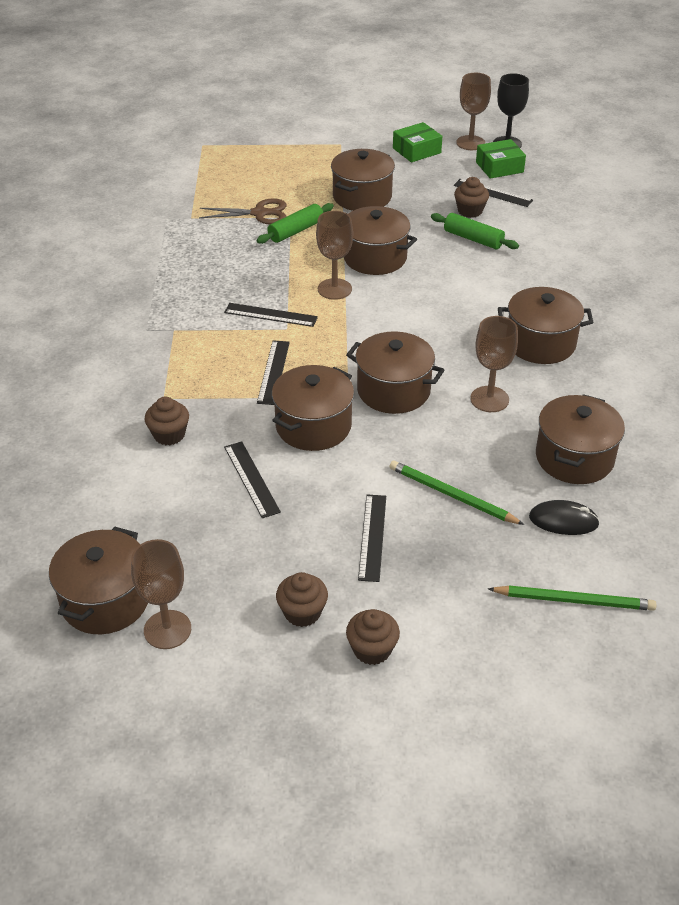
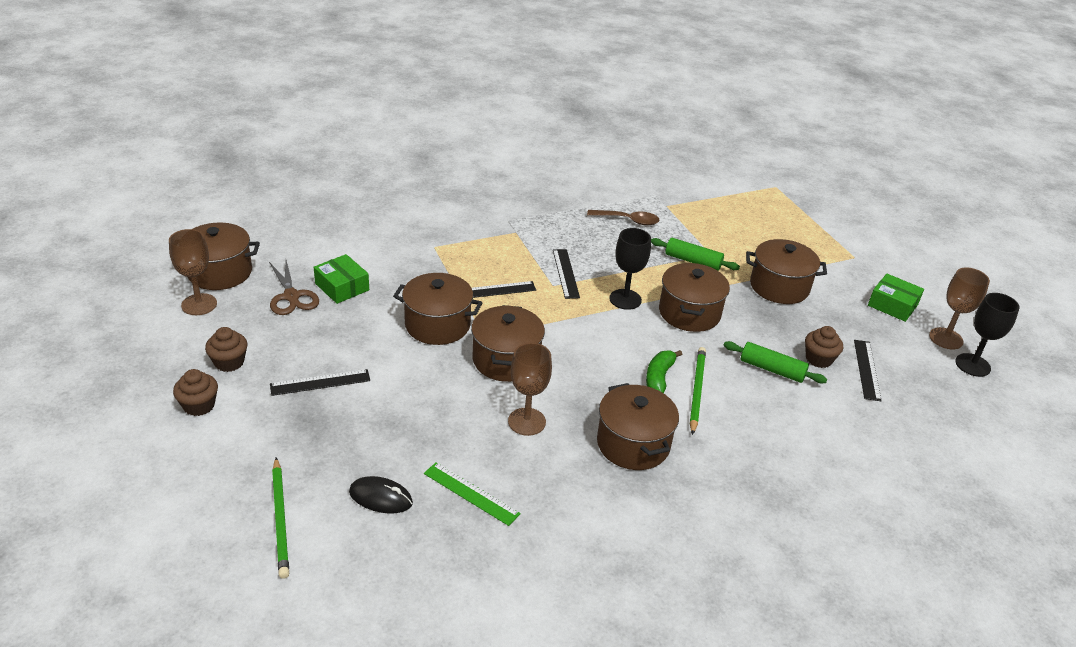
camera: 65 degrees right, 5 degrees down
brown cupcake [145,396,189,445] -> none
brown scissors [199,198,287,224] -> brown scissors moved to [269,260,319,315]
black ruler [224,441,281,518] -> none
brown goblet [316,211,353,300] -> black goblet [609,228,651,310]
green pencil [389,460,524,525] -> green pencil moved to [690,347,706,435]
green rolling pin [431,213,519,249] -> green rolling pin turned 75 degrees counterclockwise [723,341,827,383]
green box [476,139,526,179] -> green box moved to [314,254,369,304]
black mouse [529,500,600,535] -> black mouse turned 60 degrees counterclockwise [349,476,413,514]
brown pot [536,394,625,484] -> green ruler [424,462,521,526]
none -> brown spoon [587,210,660,225]
none -> green banana [646,350,682,393]

